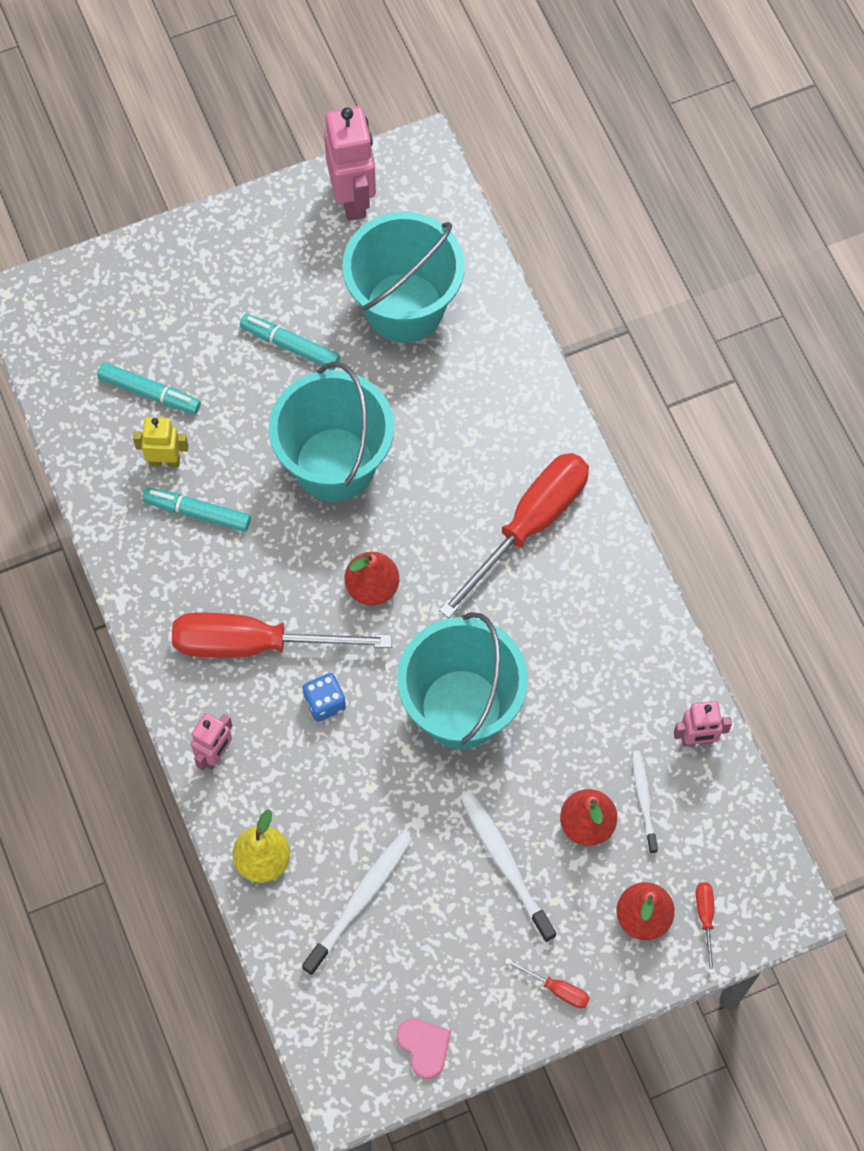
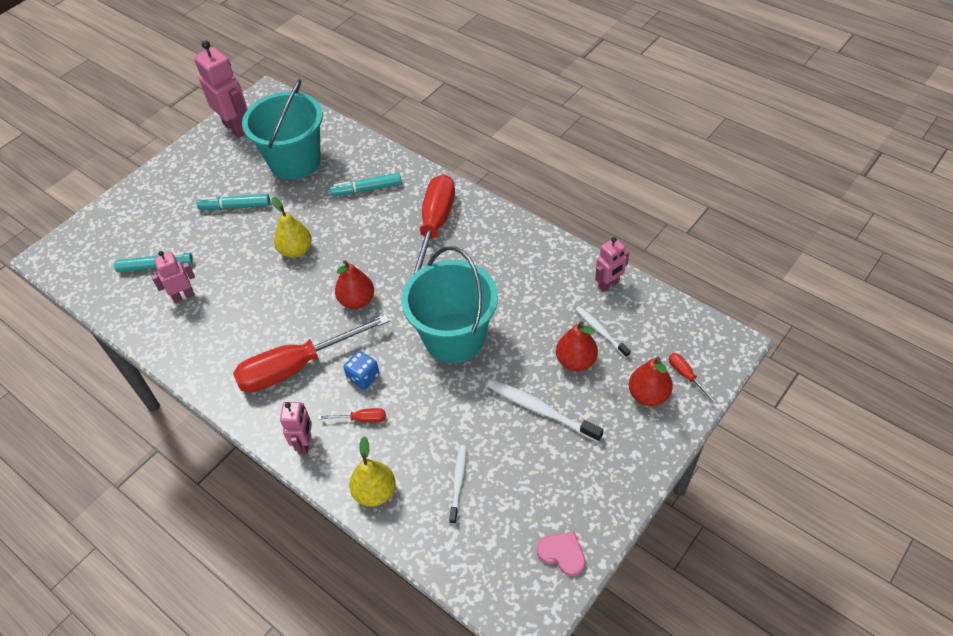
camera: 25 degrees left, 15 degrees down
yellow robot [133,417,188,467] -> pink robot [151,251,195,303]
turquoise marker [142,487,251,532] -> turquoise marker moved to [330,173,402,196]
turquoise bucket [269,362,394,502] -> yellow pear [272,197,312,258]
white toothbrush [302,832,412,976] -> white toothbrush [449,445,466,524], size x0.63
red screwdriver [504,958,590,1008] -> red screwdriver moved to [318,408,386,423]

